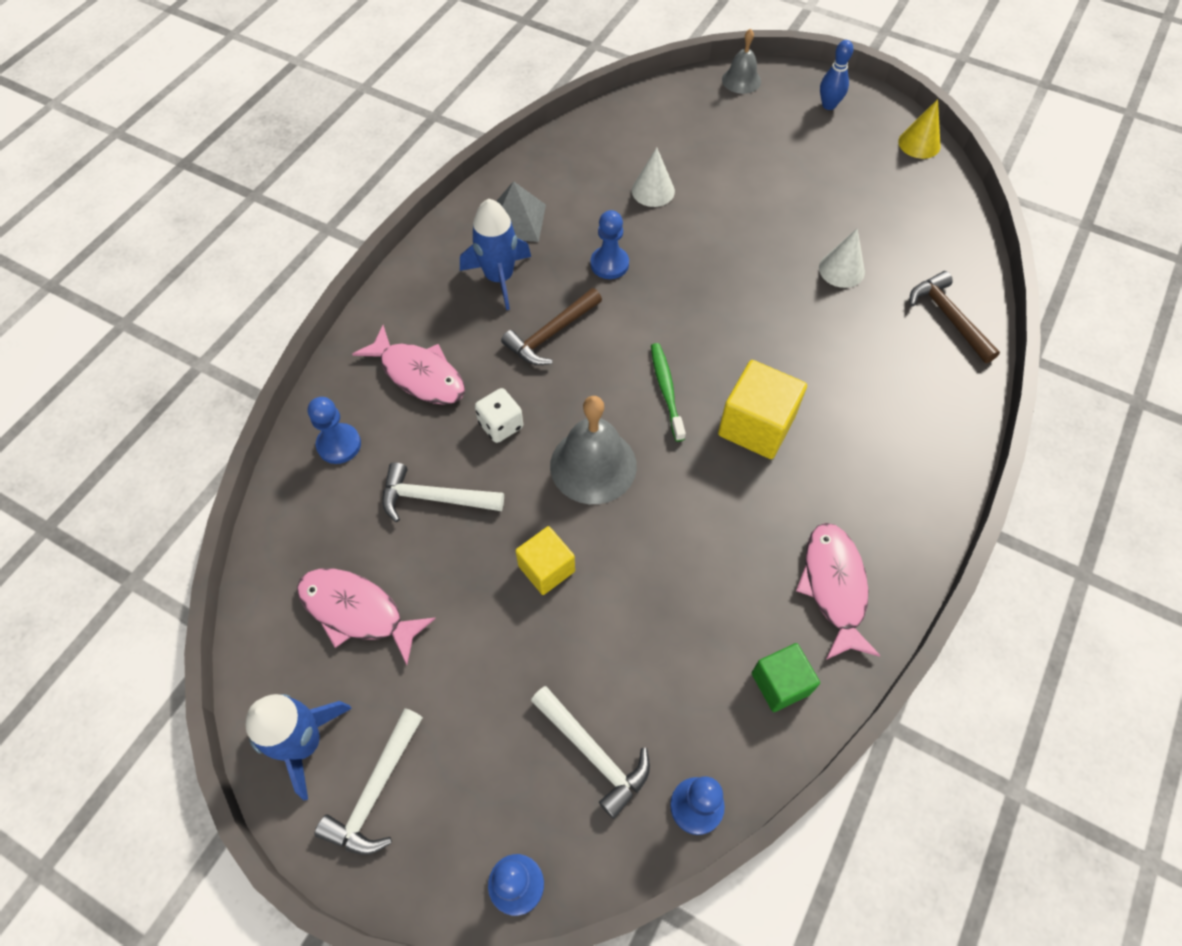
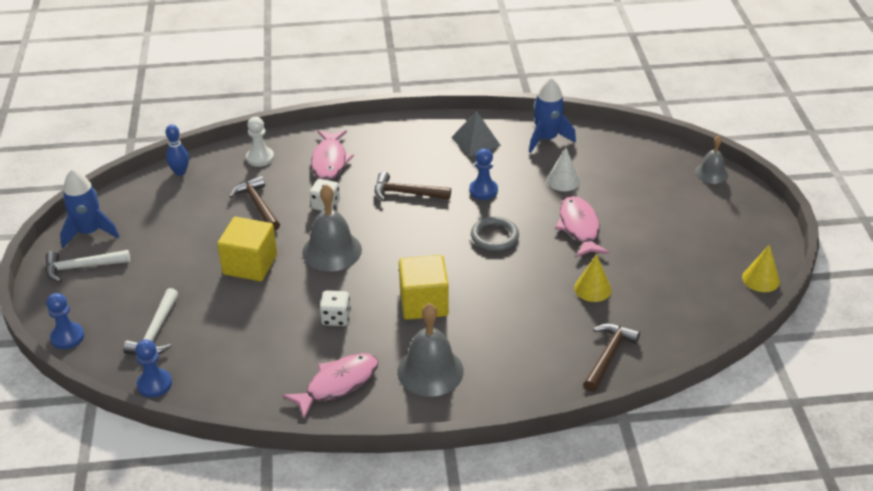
camera: 55 degrees right, 20 degrees down
pink fish [297,568,436,665] -> pink fish moved to [555,196,609,257]
blue pawn [308,397,361,464] -> white pawn [246,117,274,167]
white hammer [382,462,504,522] -> brown hammer [230,176,280,231]
blue rocket [460,199,531,310] -> blue rocket moved to [529,77,576,153]
yellow cube [515,526,575,595] -> yellow cube [217,217,277,281], size x1.57
green toothbrush [651,343,686,442] -> none
green cube [752,643,820,712] -> none
white cone [819,228,865,288] -> yellow cone [574,254,612,302]
blue bowling pin [820,40,853,110] -> blue bowling pin moved to [166,124,189,176]
none -> white dice [319,290,351,326]
none -> grey bell [397,303,464,397]
none -> grey ring [471,217,519,251]

